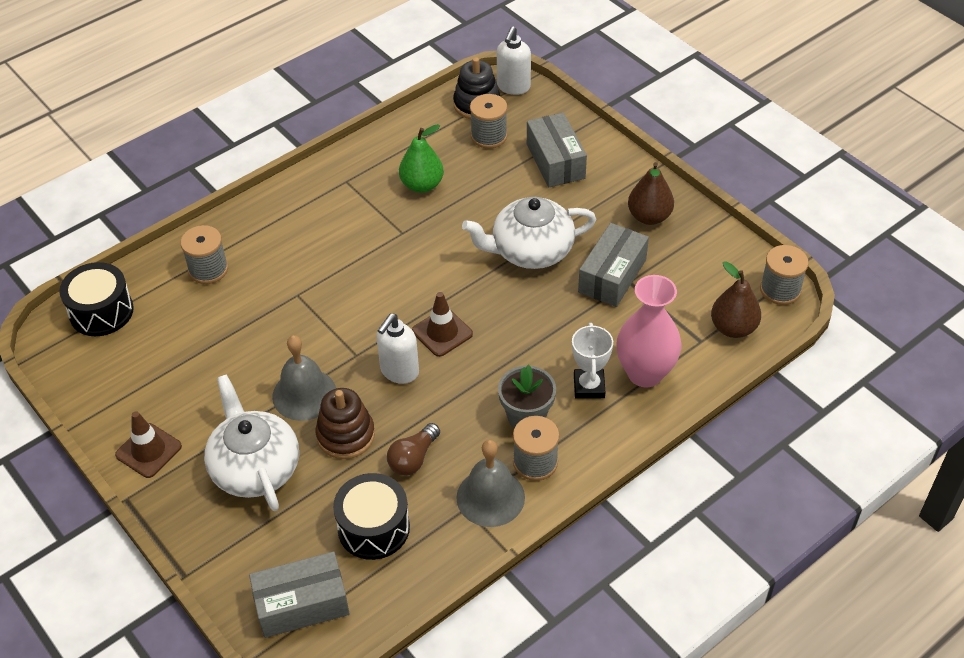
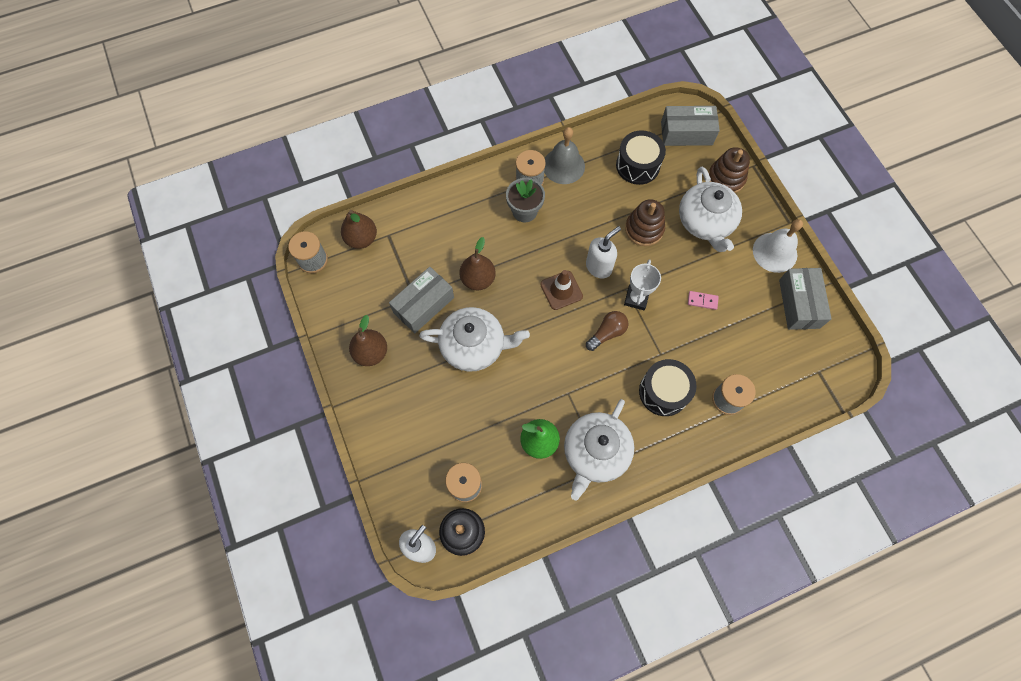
camera: 165 degrees left, 20 degrees up
black drum [59,262,134,336] -> black drum moved to [639,359,697,416]
brown traffic cone [115,411,182,478] -> white bell [753,219,803,273]
grey bell [272,335,336,421] -> none
brown light bulb [387,423,440,475] -> brown light bulb moved to [586,311,628,351]
grey box [527,113,587,187] -> grey box moved to [779,268,832,330]
white trophy [572,323,613,399] -> white trophy moved to [624,259,661,310]
pink vase [617,275,681,387] -> none
none -> brown pear [459,237,496,291]
none -> white teapot [564,399,634,500]
none -> pink domino [688,291,719,310]
none -> brown stacking toy [708,147,750,193]

